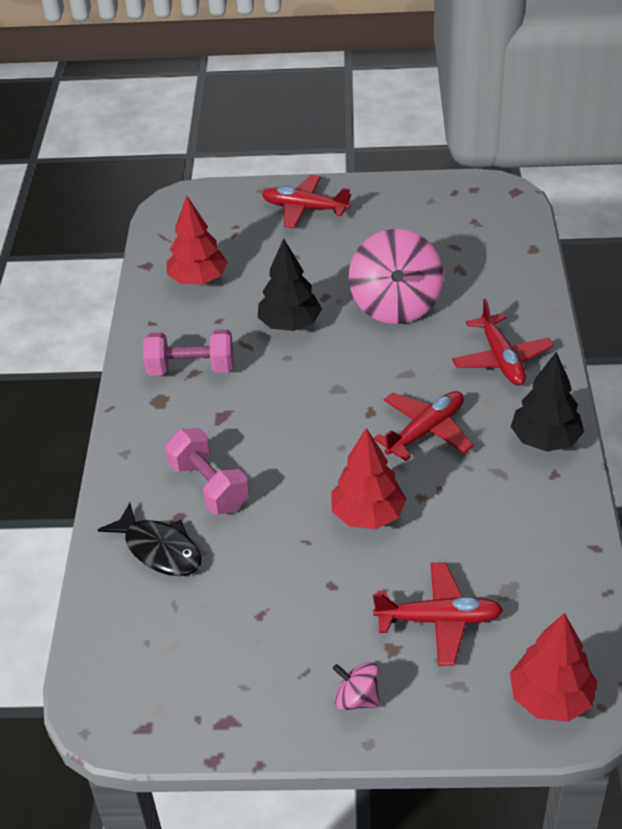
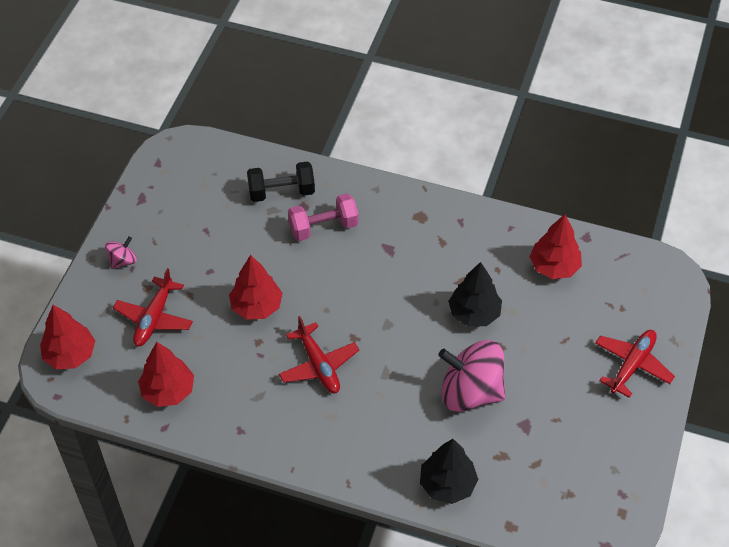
camera: 105 degrees right, 10 degrees up
black fish [98,503,201,576] -> black dumbbell [247,161,315,202]
pink dumbbell [143,329,234,376] -> none
red plane [452,298,554,386] -> none
black tree [511,352,584,451] -> black tree moved to [420,439,478,504]
none -> red tree [138,342,194,407]

